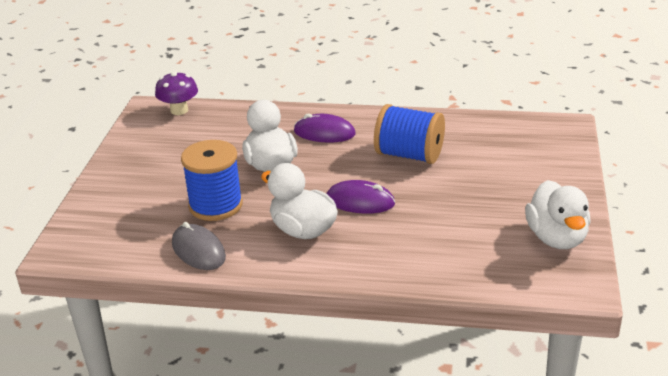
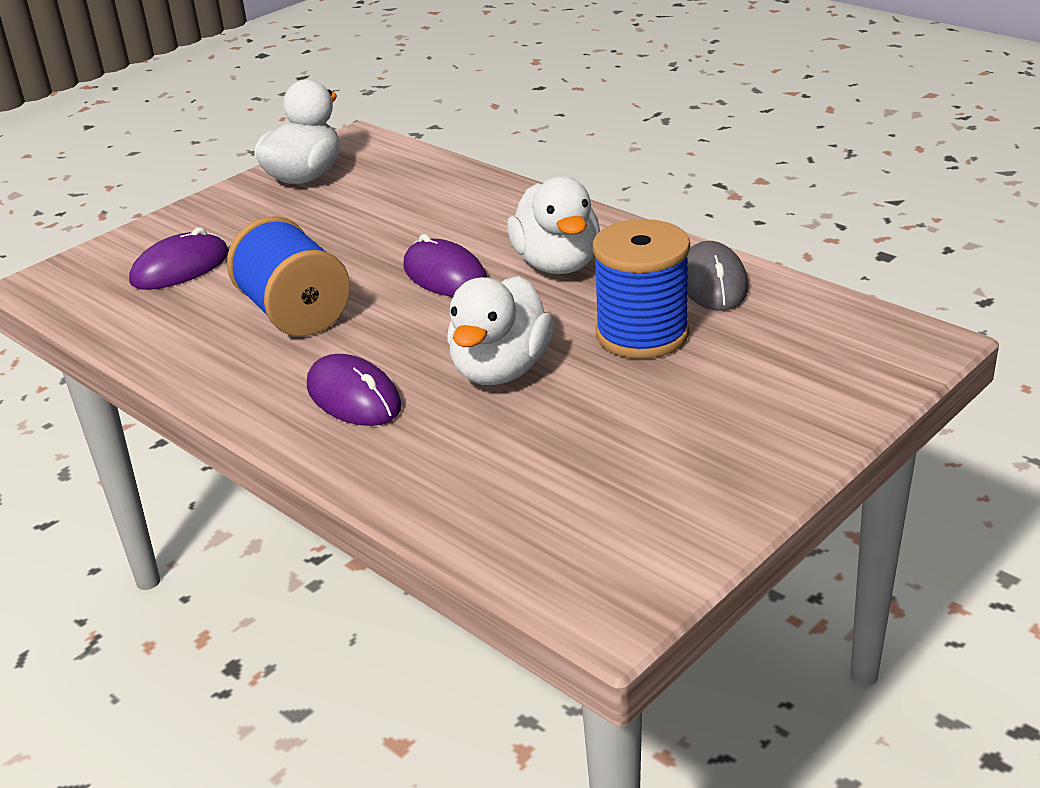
camera: 145 degrees left, 0 degrees up
purple mushroom [155,71,198,115] -> none
none -> purple mouse [129,227,229,290]

